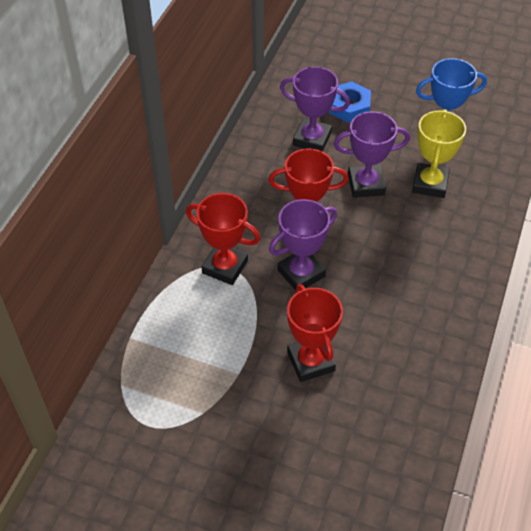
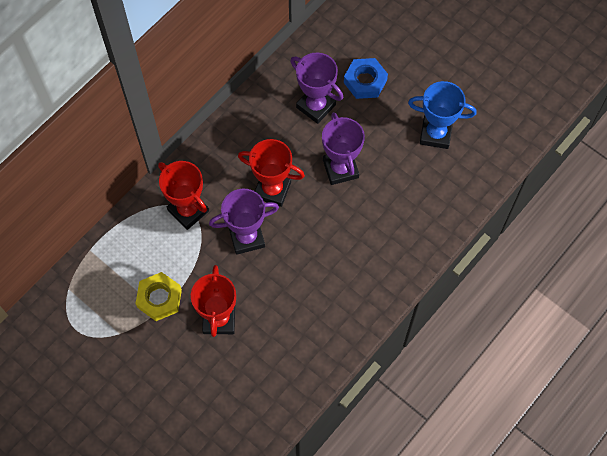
camera: 20 degrees right, 15 degrees up
purple trophy [334,111,410,198] -> purple trophy turned 60 degrees clockwise [322,112,365,185]
yellow trophy [412,109,466,198] -> none
none -> yellow nut [135,272,182,321]

